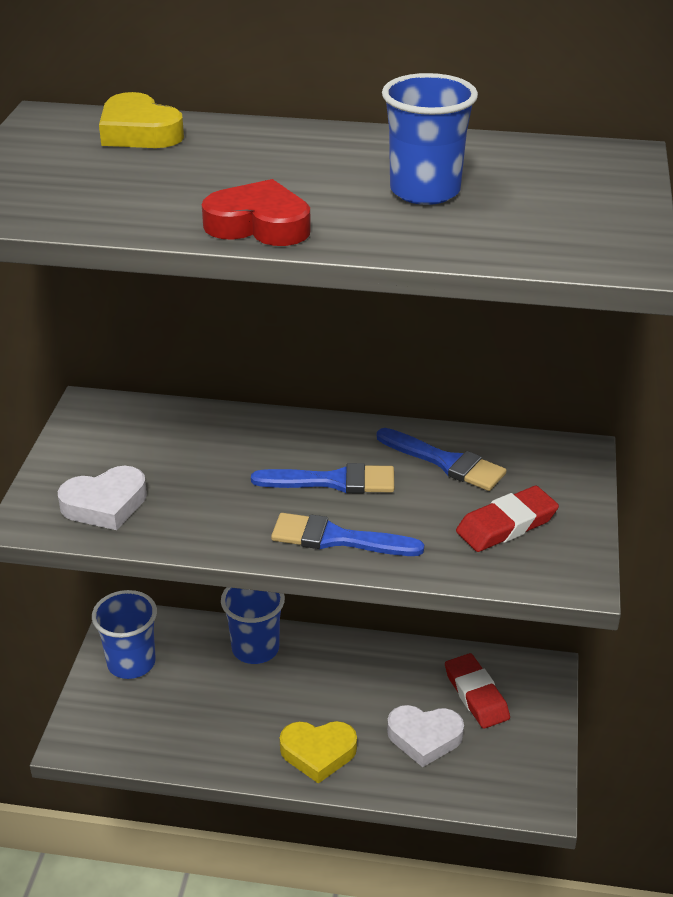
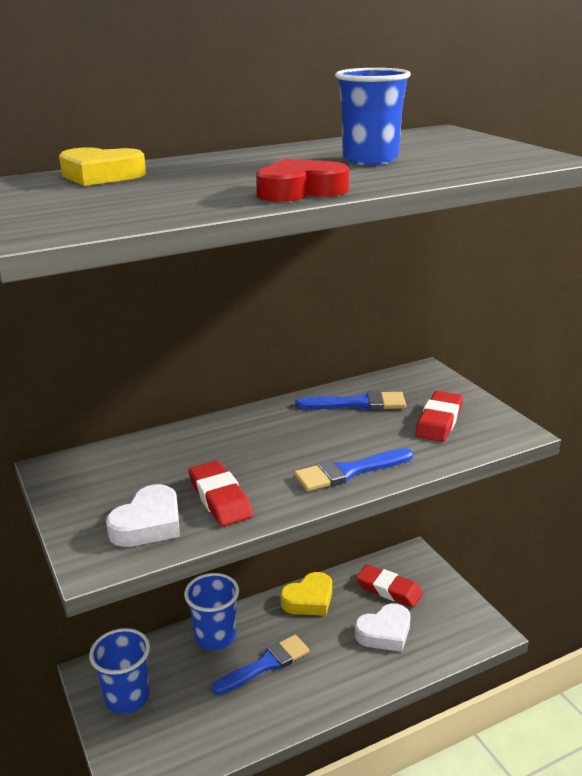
camera: 35 degrees left, 10 degrees down
blue brush [251,463,394,494] -> blue brush moved to [212,635,310,695]
yellow heart [280,721,357,784] -> yellow heart moved to [280,572,332,616]
none -> red eraser [189,461,253,526]

